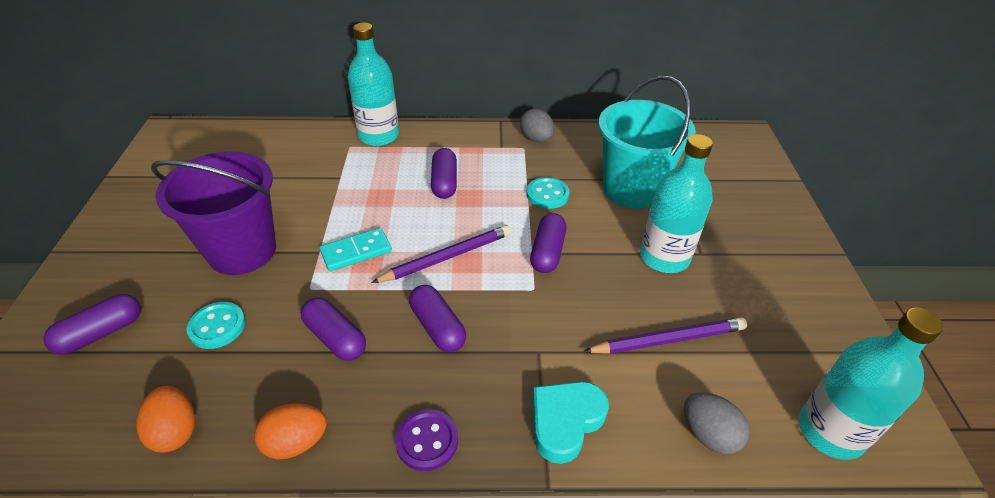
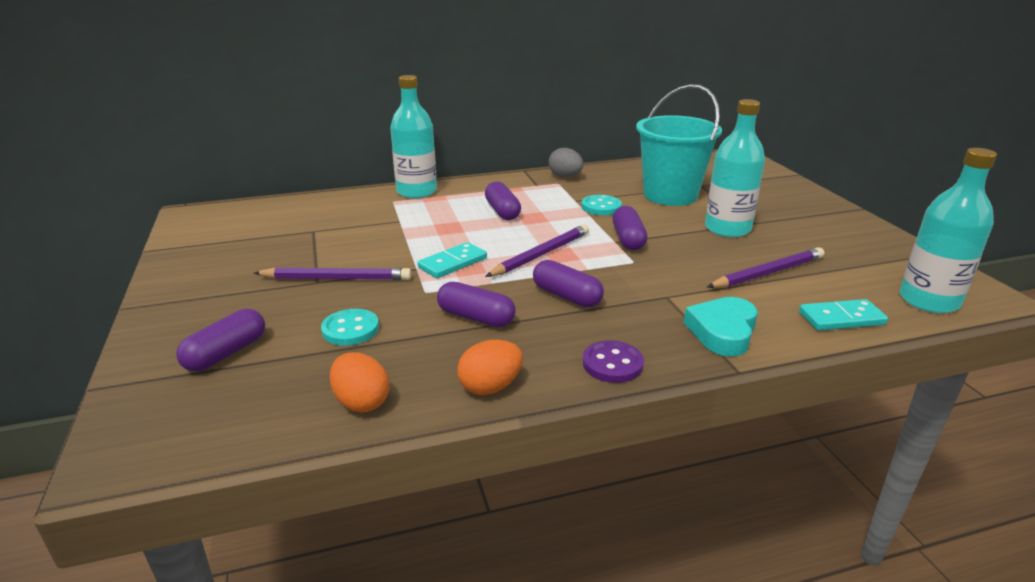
camera: 15 degrees left, 15 degrees down
purple bucket [151,151,276,275] -> purple pencil [254,267,411,280]
grey egg [684,392,750,454] -> turquoise domino [799,299,888,330]

